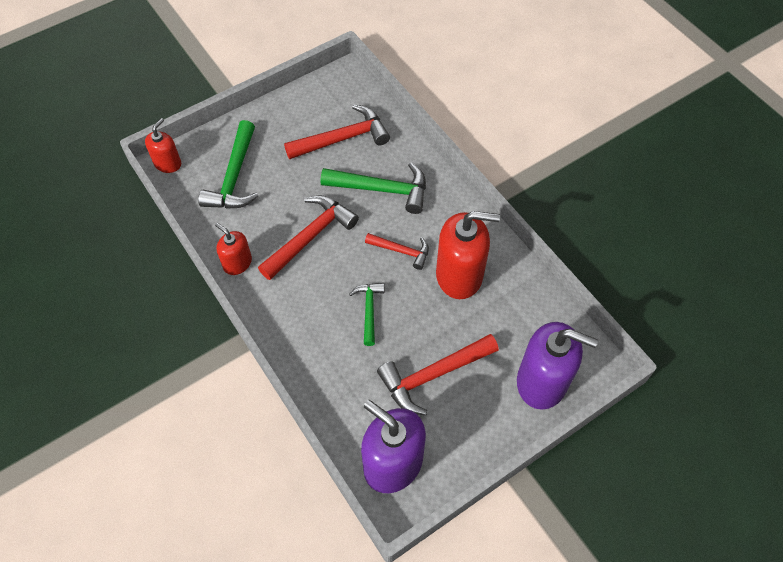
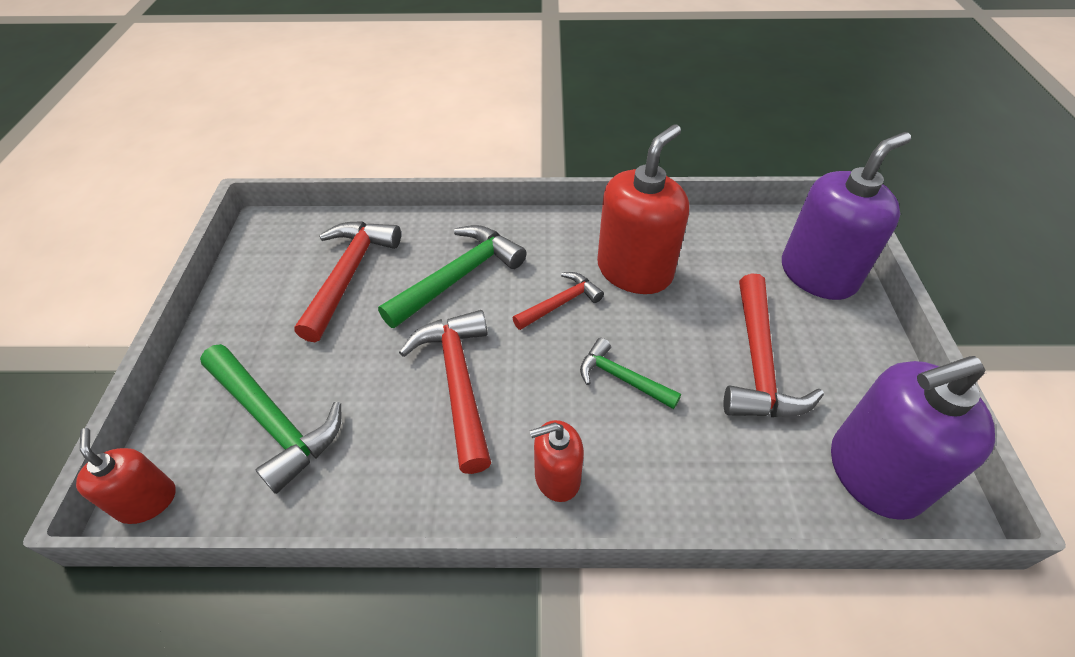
camera: 55 degrees left, 10 degrees down
red soap dispenser [215,223,252,275] -> red soap dispenser moved to [530,420,584,502]

